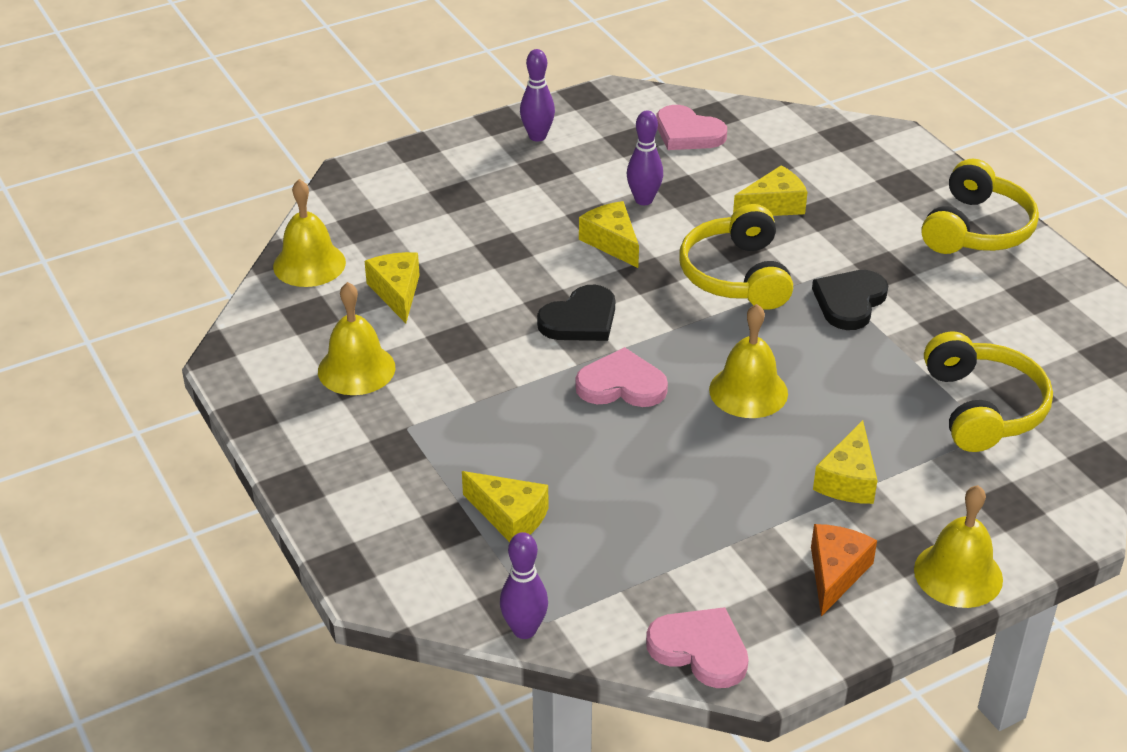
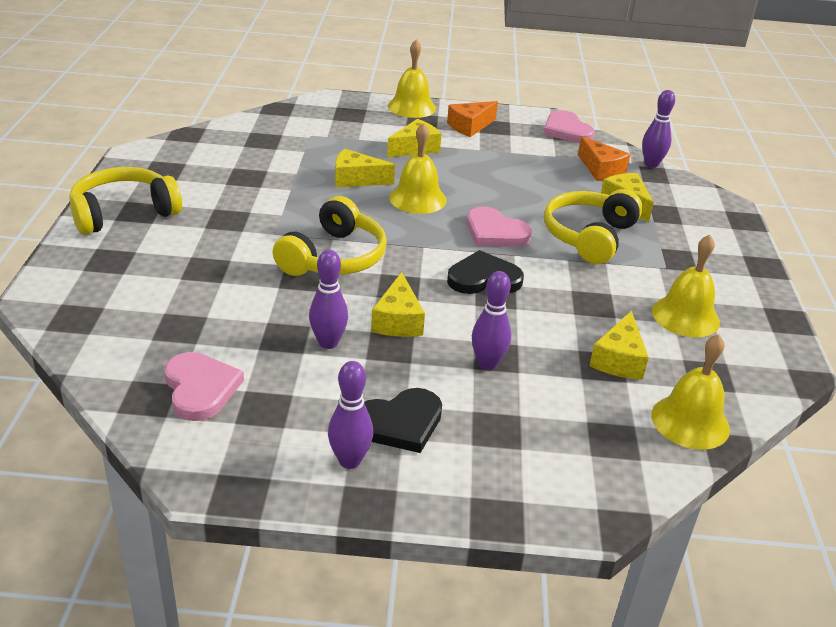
camera: 150 degrees left, 5 degrees down
yellow cheese [733,165,807,216] -> yellow cheese moved to [335,149,395,188]
black heart [812,270,888,330] -> black heart moved to [364,388,442,453]
yellow headphones [924,331,1053,452] -> yellow headphones moved to [544,189,643,264]
none -> purple bowling pin [472,271,511,370]
none -> orange cheese [578,136,630,181]

